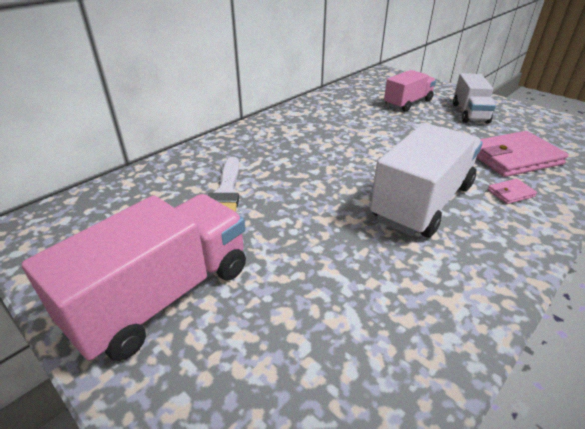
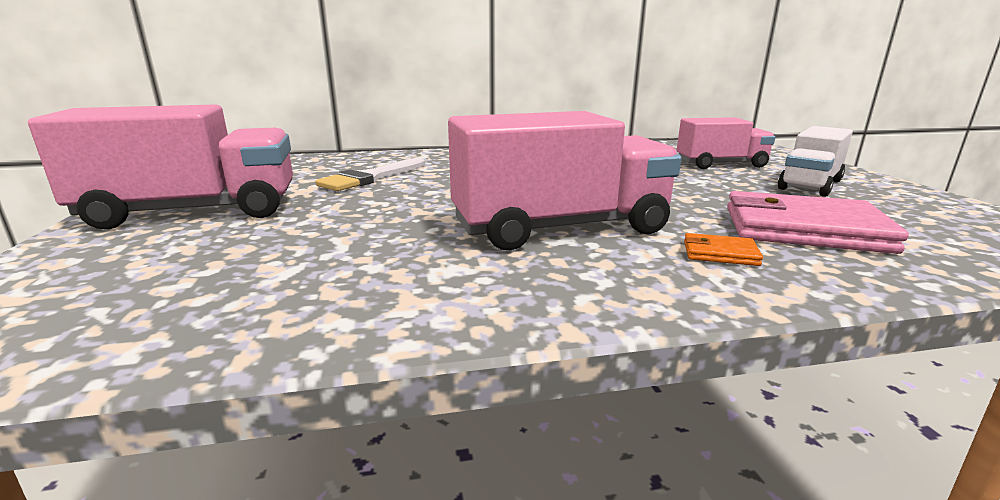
camera: 35 degrees right, 15 degrees down
white truck [370,123,482,237] -> pink truck [448,111,681,250]
pink wallet [488,179,537,204] -> orange wallet [684,233,763,266]

